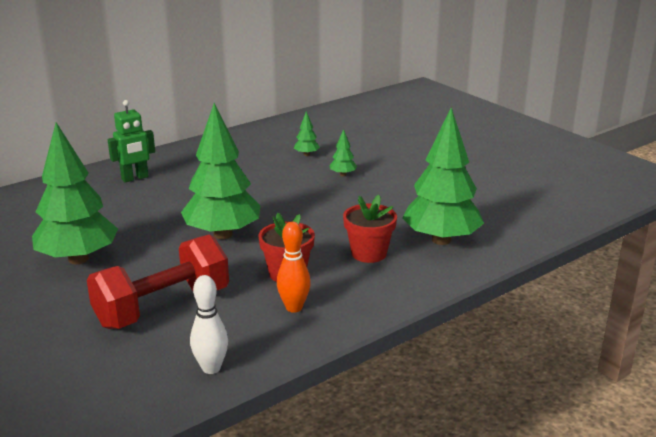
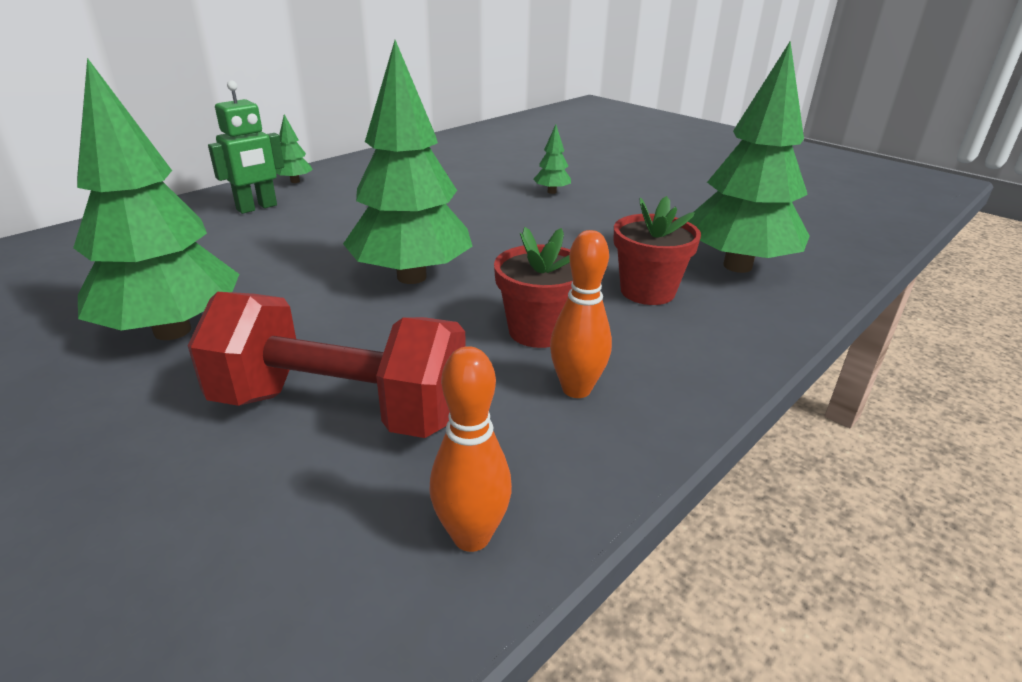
camera: 10 degrees left, 5 degrees up
red dumbbell [87,234,229,329] -> red dumbbell turned 60 degrees clockwise [188,292,466,438]
white bowling pin [190,275,228,374] -> orange bowling pin [429,346,512,552]
green tree [294,111,320,156] -> green tree moved to [275,114,313,183]

